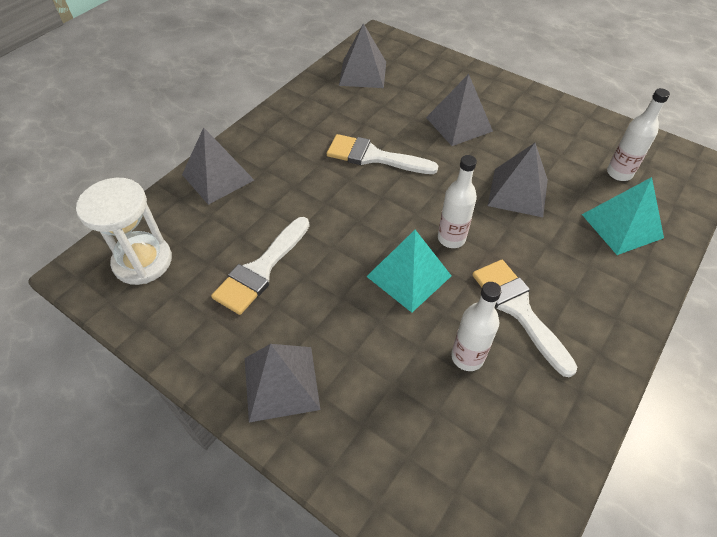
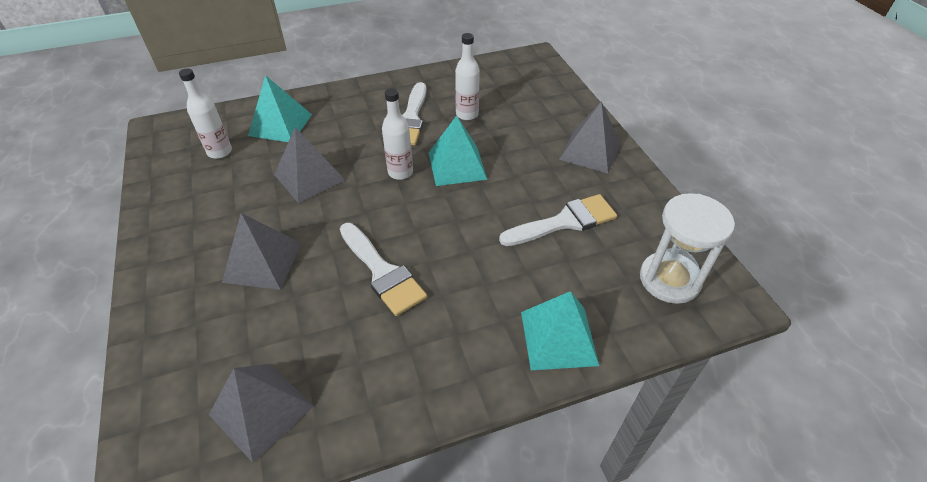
camera: 145 degrees left, 5 degrees down
grey pyramid [182,127,254,205] -> turquoise pyramid [521,291,599,370]

